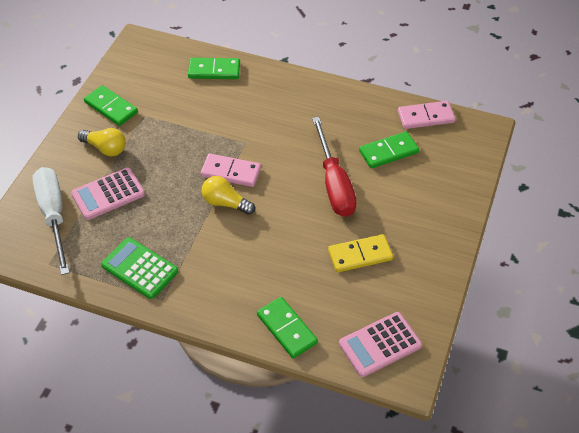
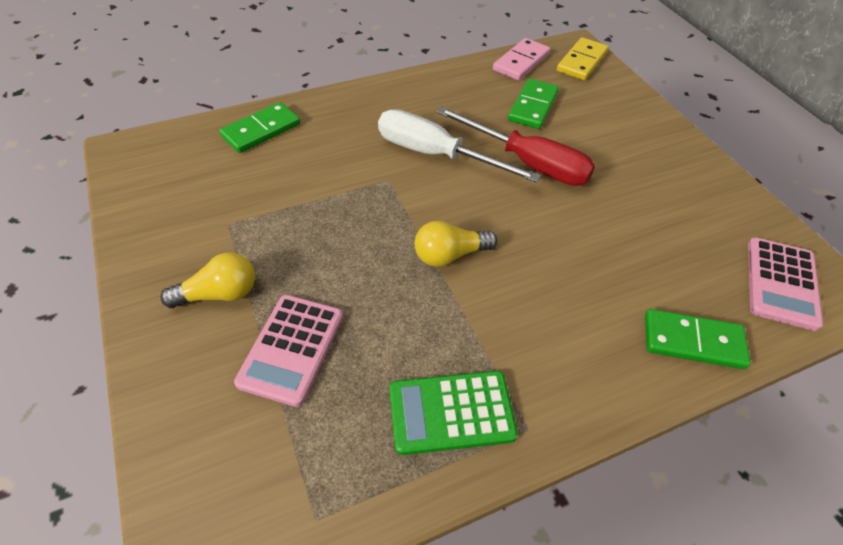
camera: 45 degrees left, 0 degrees up
white screwdriver [32,167,70,275] -> white screwdriver moved to [378,109,541,183]
green domino [84,85,138,126] -> none
pink domino [201,154,261,187] -> none
yellow domino [328,234,393,272] -> yellow domino moved to [557,37,608,80]

